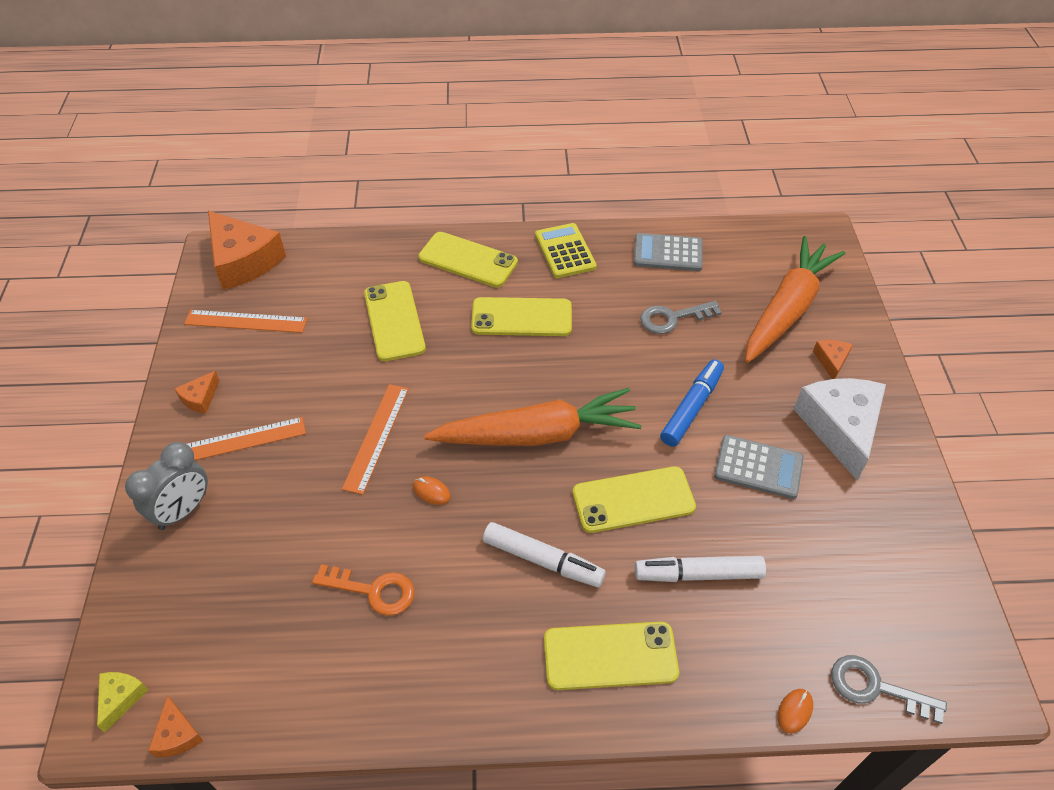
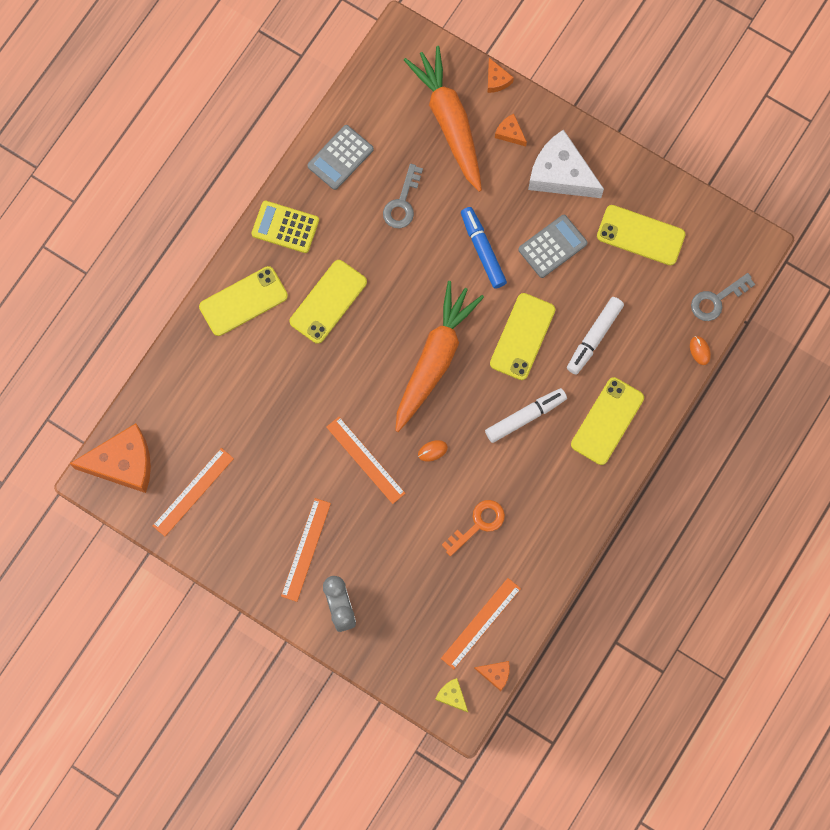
camera: 55 degrees left, 25 degrees up
orange cheese [174,371,220,414] -> orange cheese moved to [488,58,514,93]
yellow phone [364,281,426,361] -> yellow phone moved to [597,205,685,265]
none -> orange ruler [441,578,521,669]

